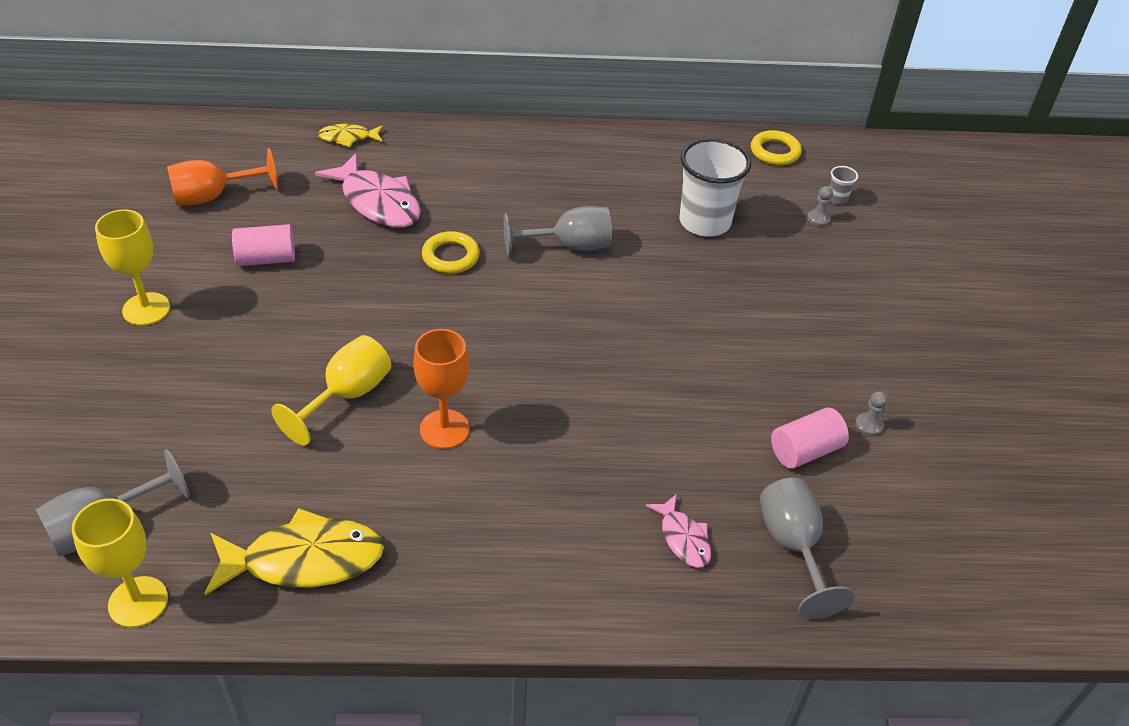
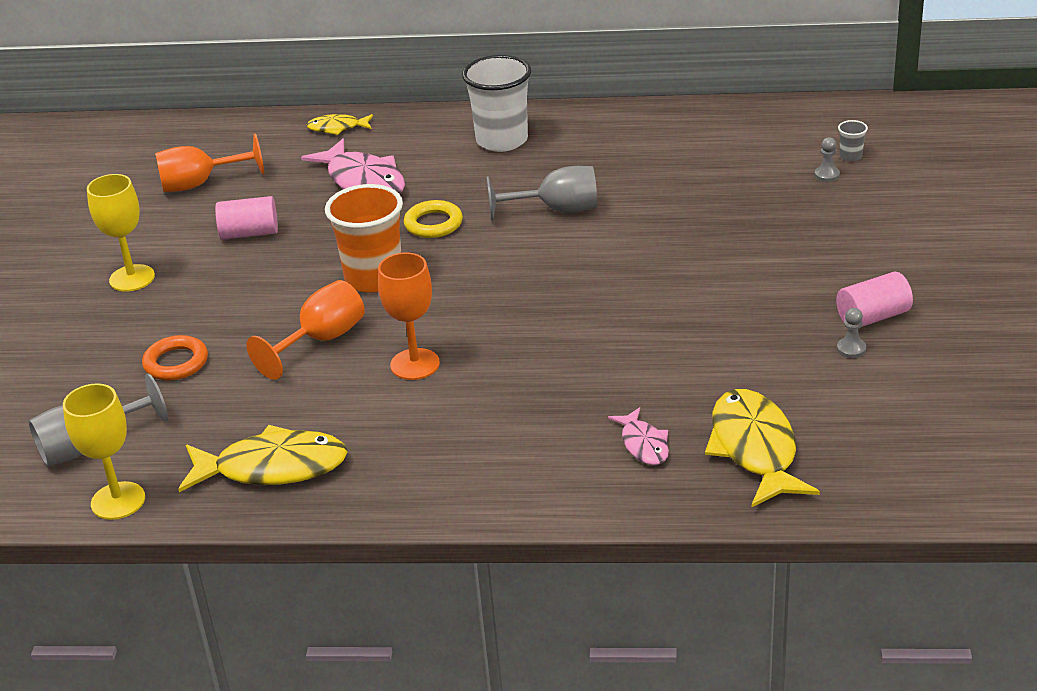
camera: 10 degrees right, 10 degrees down
yellow goblet [271,335,392,445] -> orange goblet [246,280,365,380]
white cup [679,138,751,237] -> white cup moved to [462,55,531,152]
yellow ring [751,130,802,165] -> none
grey goblet [760,478,854,619] -> yellow fish [705,389,820,507]
pink cylinder [771,407,849,469] -> pink cylinder moved to [836,272,913,327]
none -> orange ring [142,335,208,381]
none -> orange cup [325,184,403,293]

